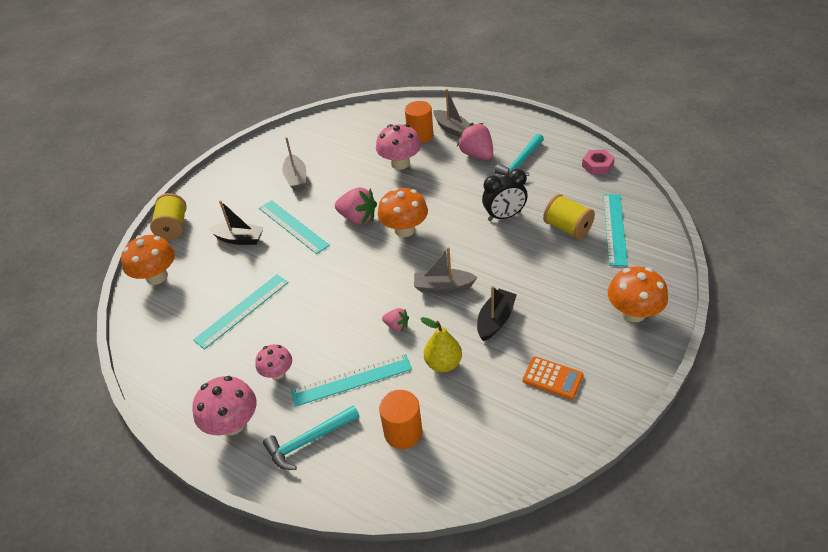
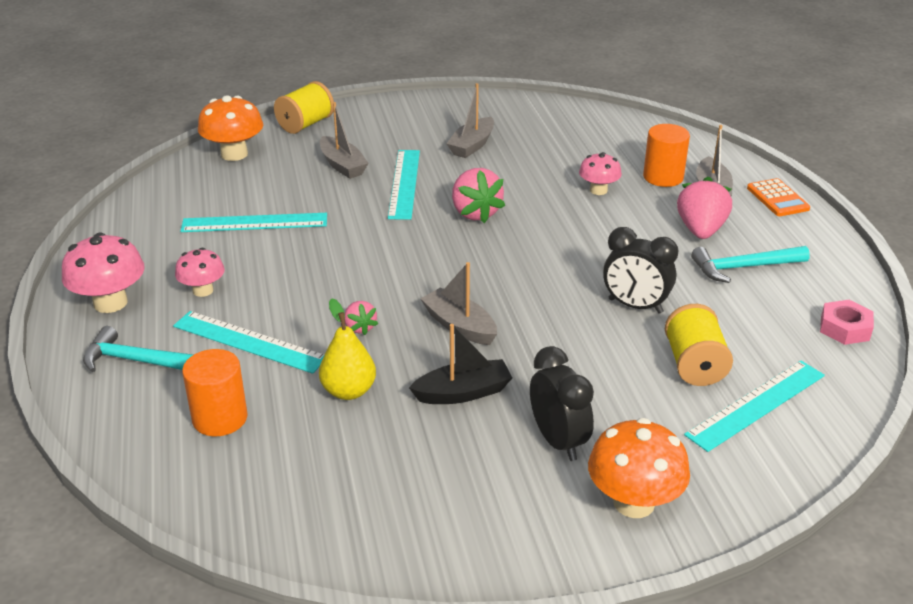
camera: 40 degrees right, 10 degrees down
black boat [208,200,264,245] -> grey boat [320,102,369,179]
pink mushroom [376,124,421,170] -> pink mushroom [579,152,622,195], size x0.62
orange mushroom [378,188,428,237] -> none
orange calculator [522,356,583,400] -> orange calculator moved to [747,178,810,216]
none -> black clock [530,346,594,461]

